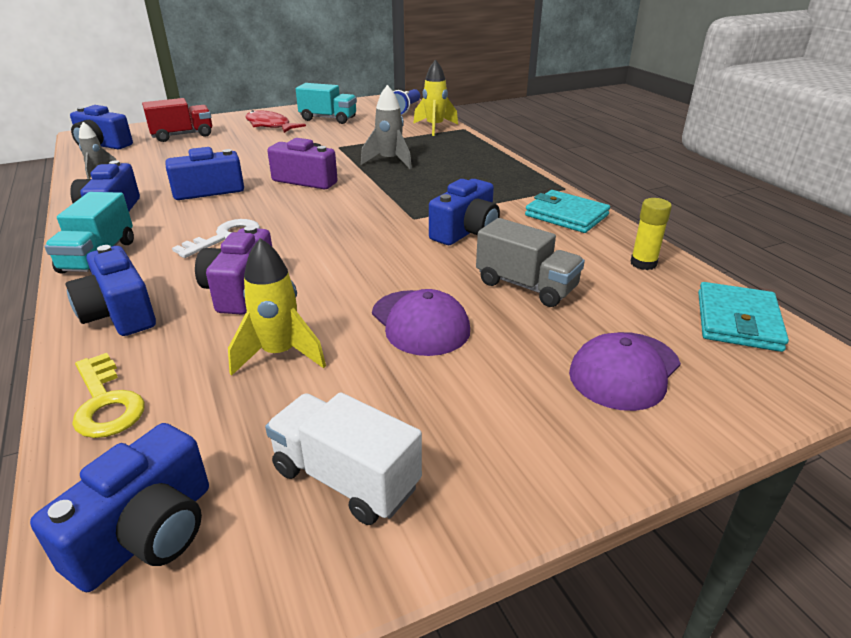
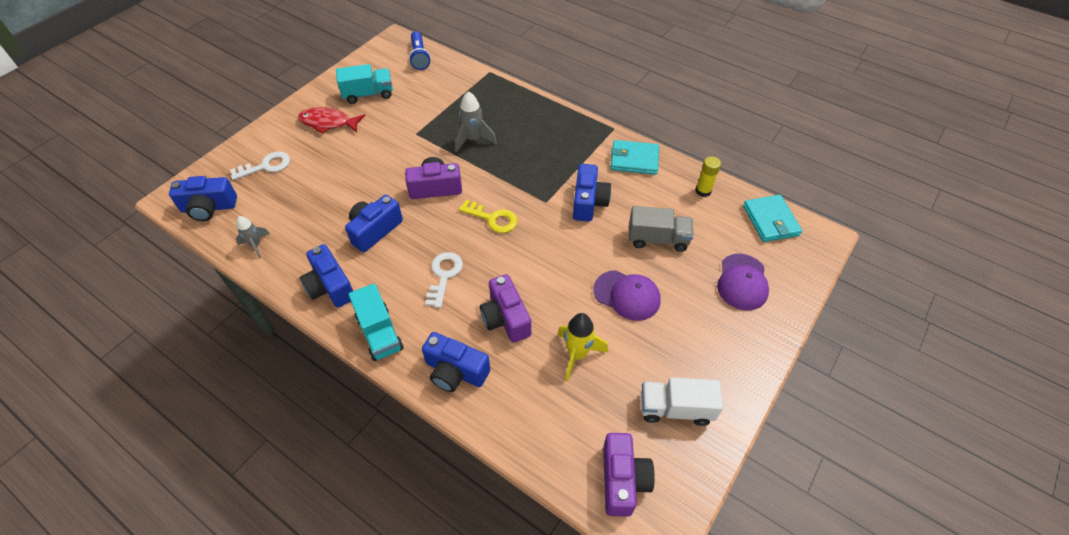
camera: 30 degrees left, 20 degrees up
blue camera [30,423,209,592] -> purple camera [603,433,655,517]
yellow key [72,353,145,438] -> yellow key moved to [459,200,518,233]
red truck [142,98,212,142] -> white key [230,151,290,180]
yellow rocket [413,60,458,136] -> none

